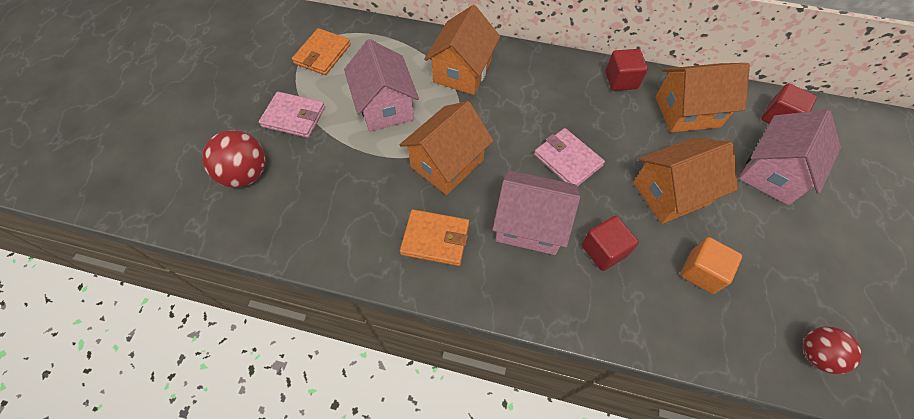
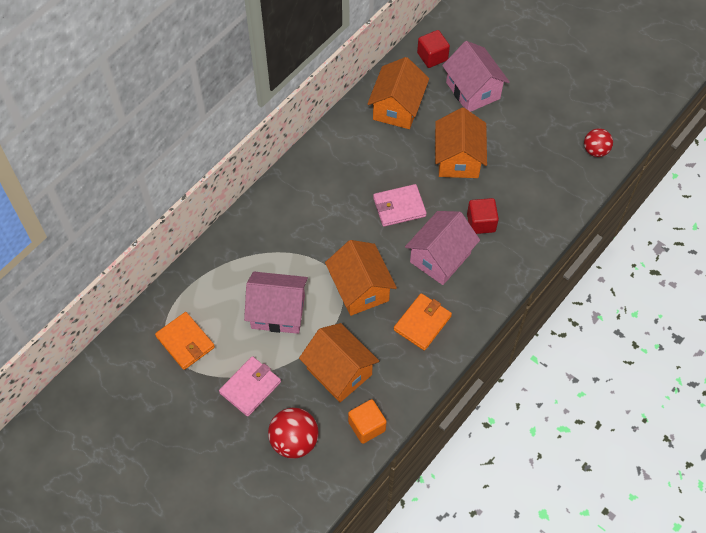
camera: 65 degrees left, 0 degrees up
orange house [424,5,500,95] -> orange house moved to [299,323,379,402]
red cube [605,49,648,91] -> none
orange cube [680,237,742,294] -> orange cube moved to [348,399,387,444]

